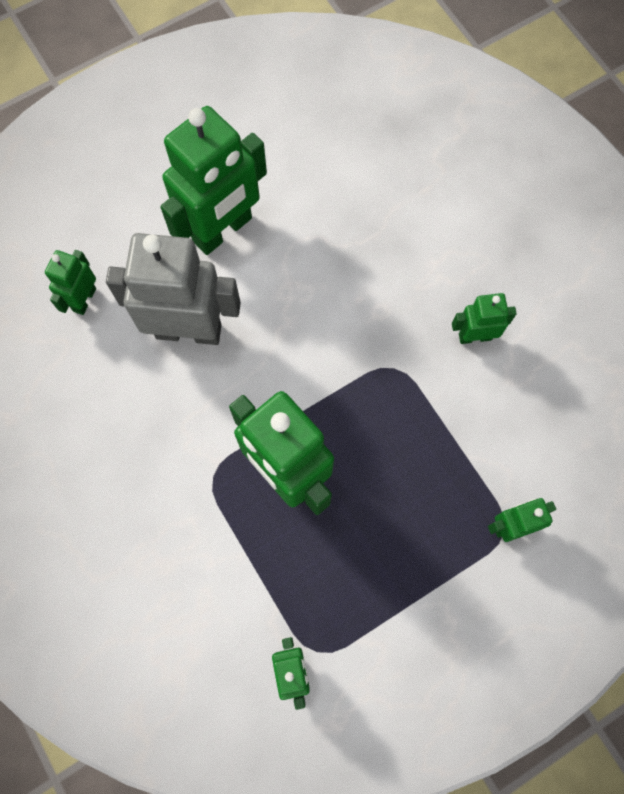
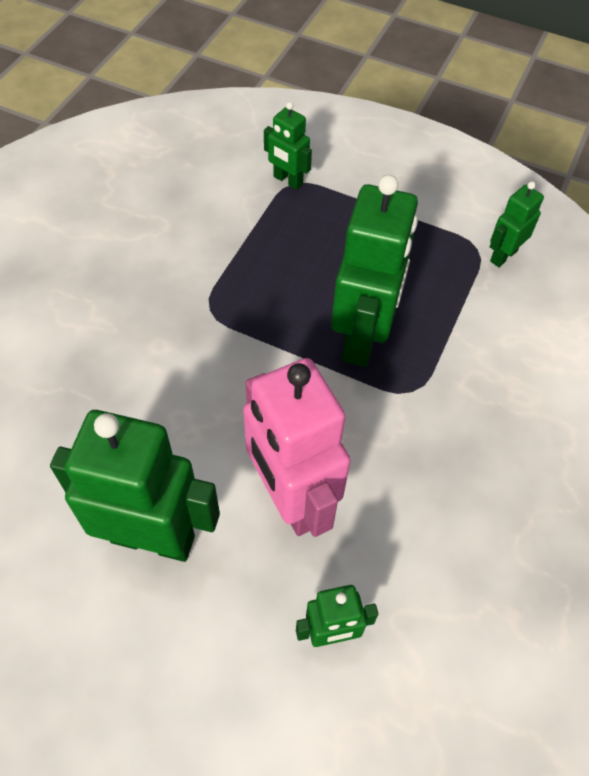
camera: 125 degrees left, 15 degrees down
grey robot [106,233,241,345] -> pink robot [243,358,351,537]
green robot [452,293,517,344] -> none

